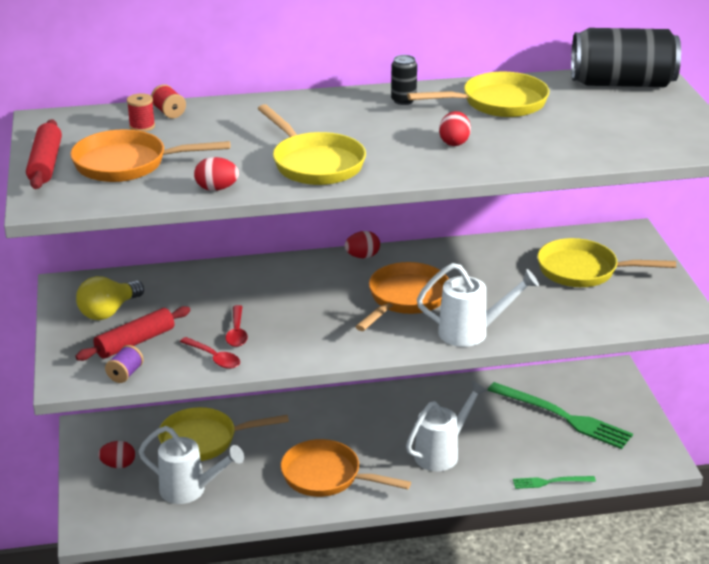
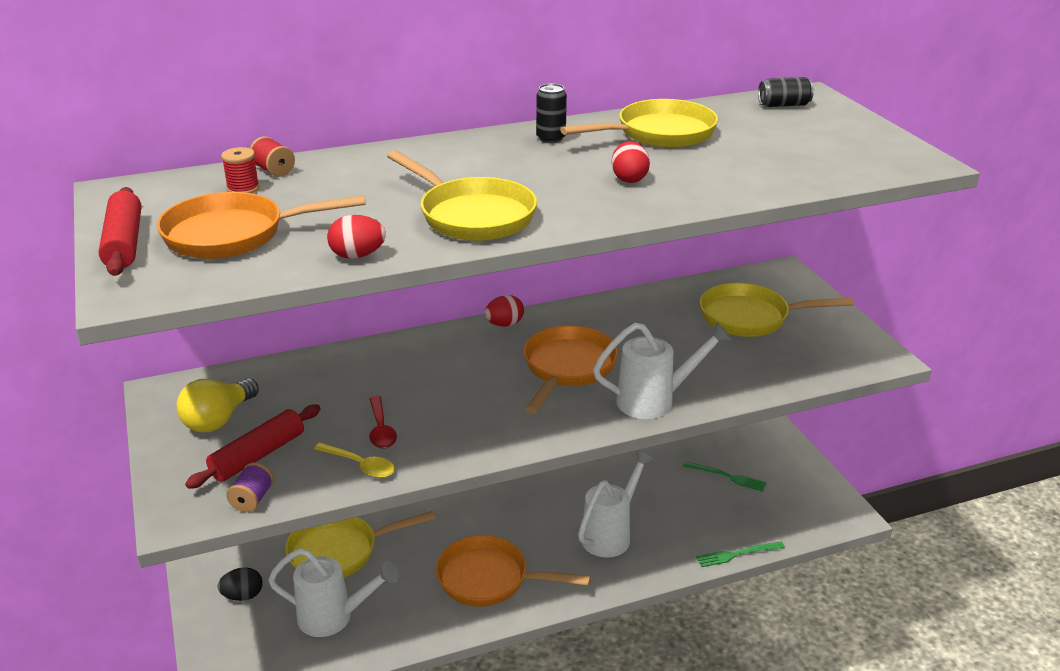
camera: 10 degrees left, 0 degrees up
red egg [98,441,135,468] -> black egg [217,567,263,601]
red spoon [180,337,240,369] -> yellow spoon [314,442,395,478]
green fork [488,382,633,449] -> green fork [683,461,766,492], size x0.50
black can [571,28,681,87] -> black can [758,77,814,107], size x0.43

